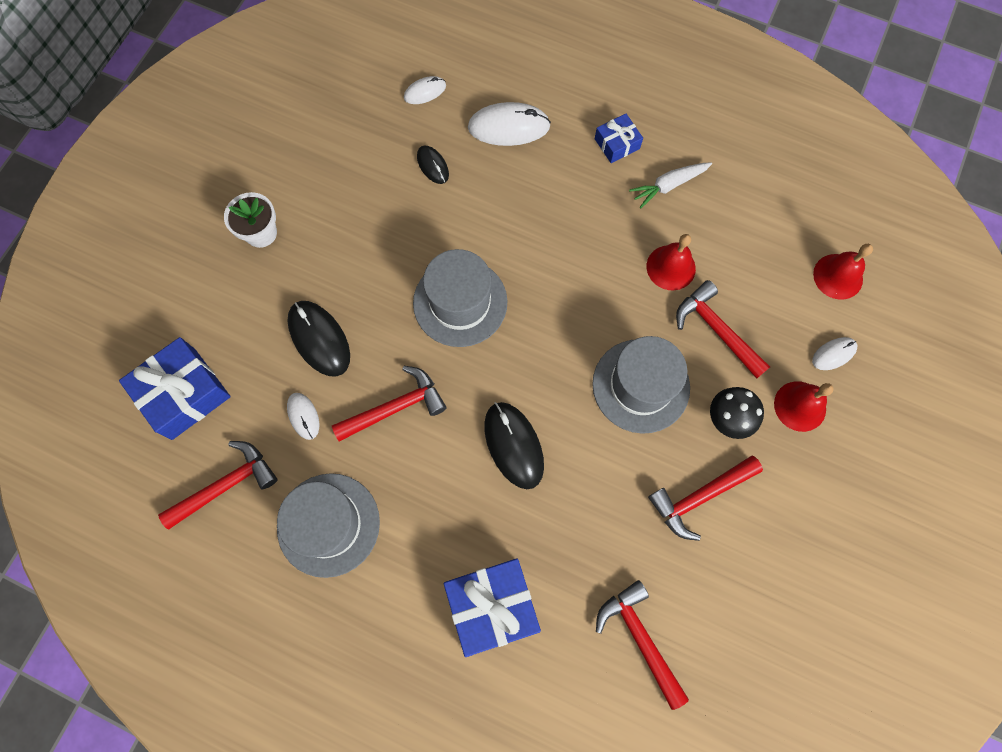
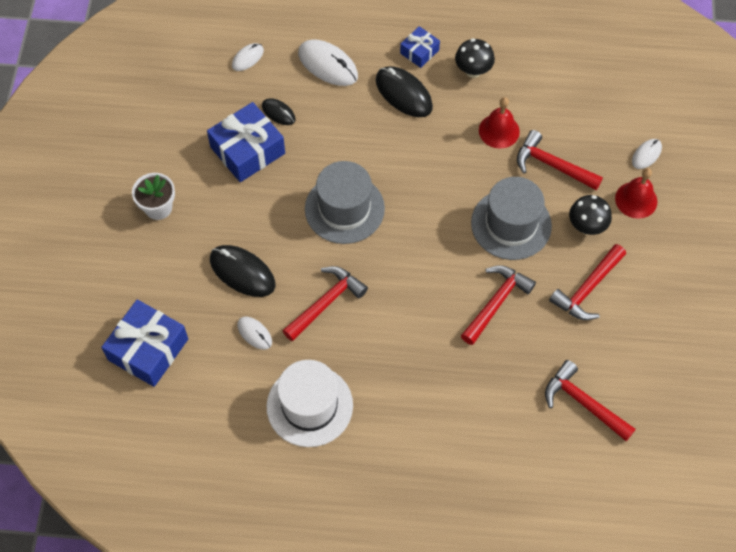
camera: 20 degrees left, 10 degrees down
red hammer [158,441,278,530] -> red hammer moved to [461,265,536,345]
grey hat [277,473,380,578] -> white hat [267,360,353,447]
blue gift [444,558,541,657] -> blue gift moved to [207,102,285,182]
white mouse [468,102,551,146] -> white mouse turned 60 degrees clockwise [298,39,358,86]
black mouse [484,402,544,489] -> black mouse moved to [376,66,433,117]
white carrot [629,162,712,208] -> black mushroom [455,38,495,78]
red bell [813,244,873,300] -> none

